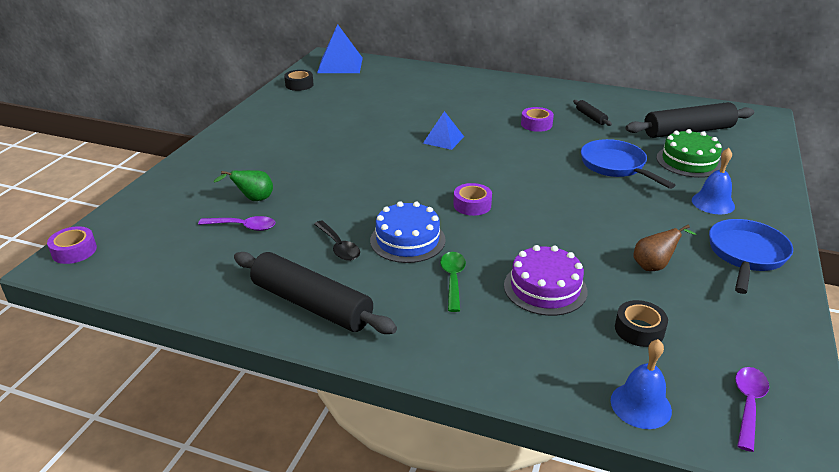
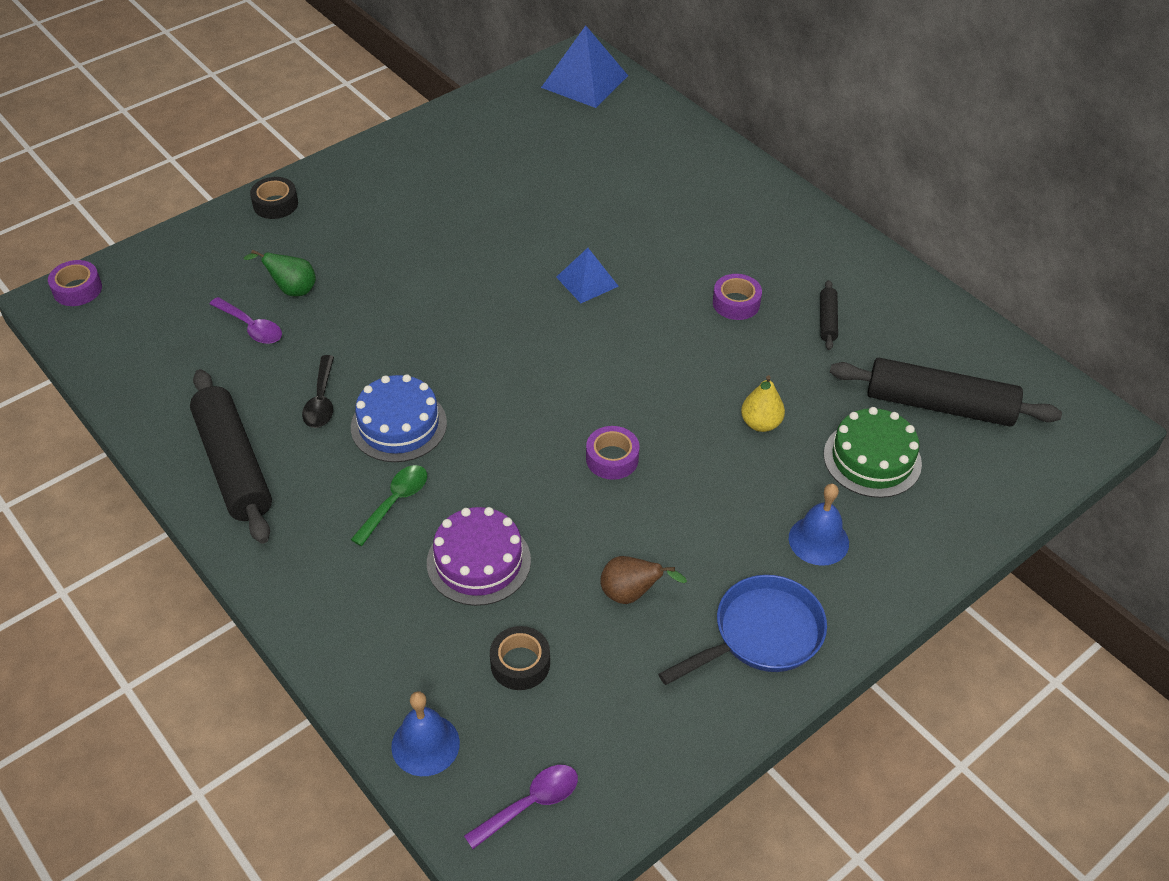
camera: 30 degrees right, 15 degrees up
black tape [284,70,314,91] -> black tape moved to [250,177,298,219]
purple tape [453,183,492,216] -> purple tape moved to [586,426,639,480]
blue pan [581,139,675,189] -> yellow pear [741,375,785,432]

